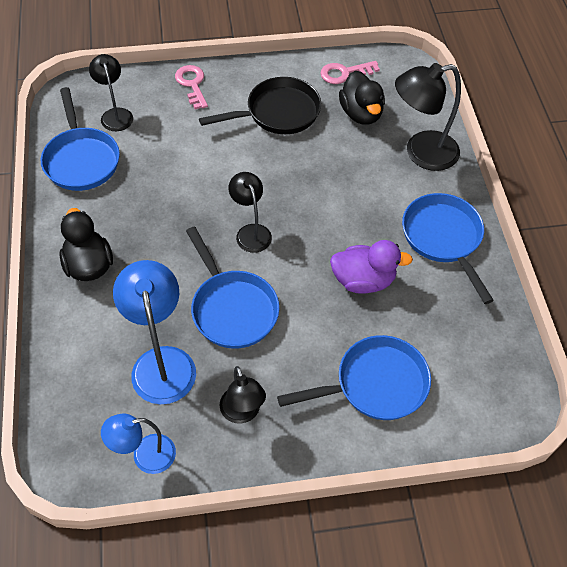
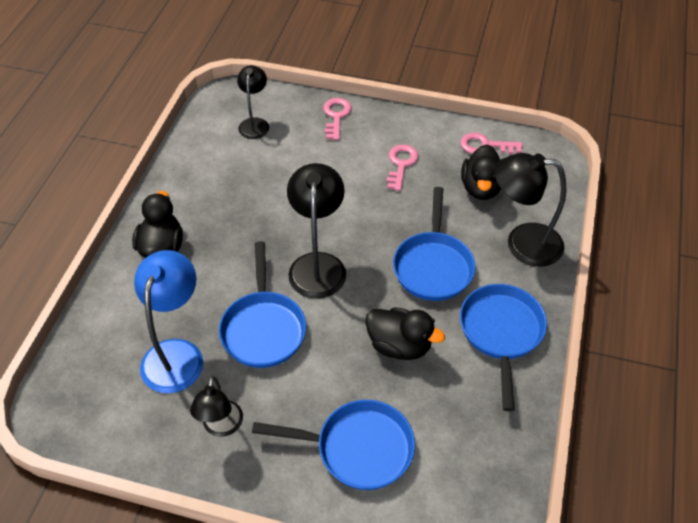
camera: 25 degrees right, 5 degrees down
blue pan [41,87,120,191] -> blue pan moved to [393,187,476,301]
blue lamp [101,413,176,474] -> none
black pan [199,77,321,134] -> pink key [386,144,419,191]
black lamp [229,172,272,253] -> black lamp [287,163,346,299], size x1.62
purple duck [330,240,413,294] -> black duck [365,307,445,360]

